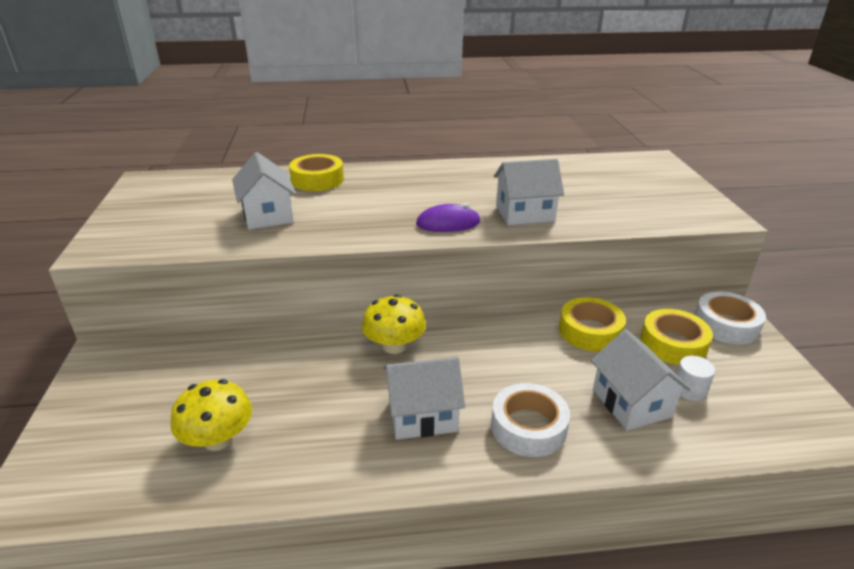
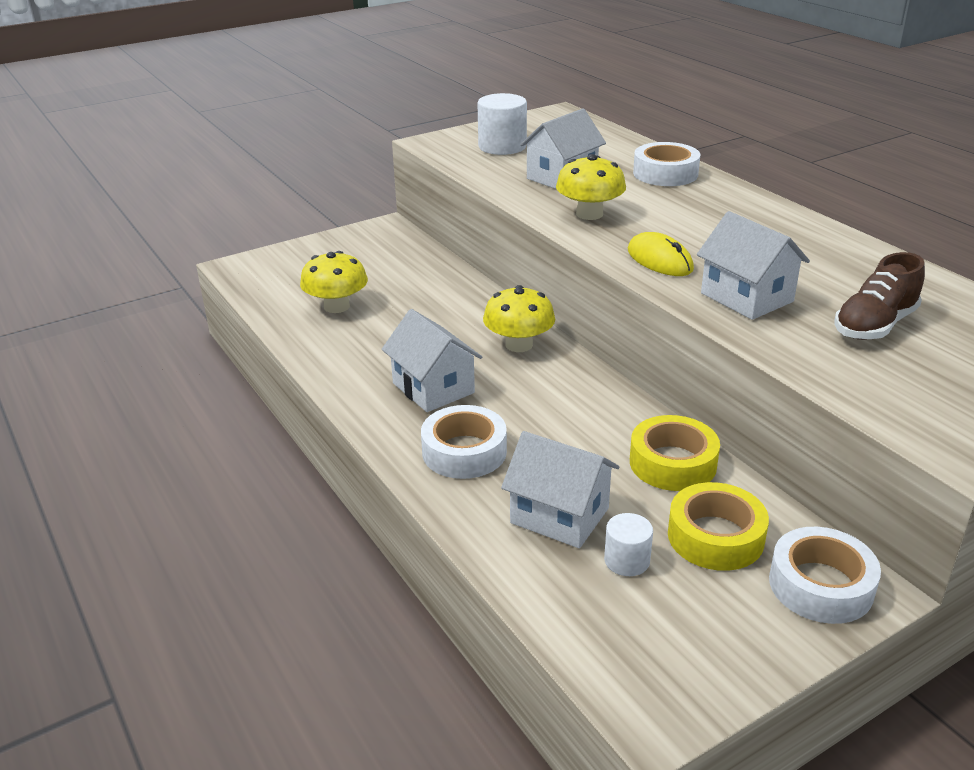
camera: 65 degrees right, 0 degrees up
yellow tape [289,154,344,191] -> white tape [633,142,700,186]
purple mouse [416,203,481,232] -> yellow mouse [628,232,694,276]
white house [591,329,691,431] -> white house turned 75 degrees clockwise [501,431,619,548]
none -> white cylinder [477,93,527,155]
none -> yellow mushroom [556,154,626,220]
none -> brown shoe [834,252,925,340]

